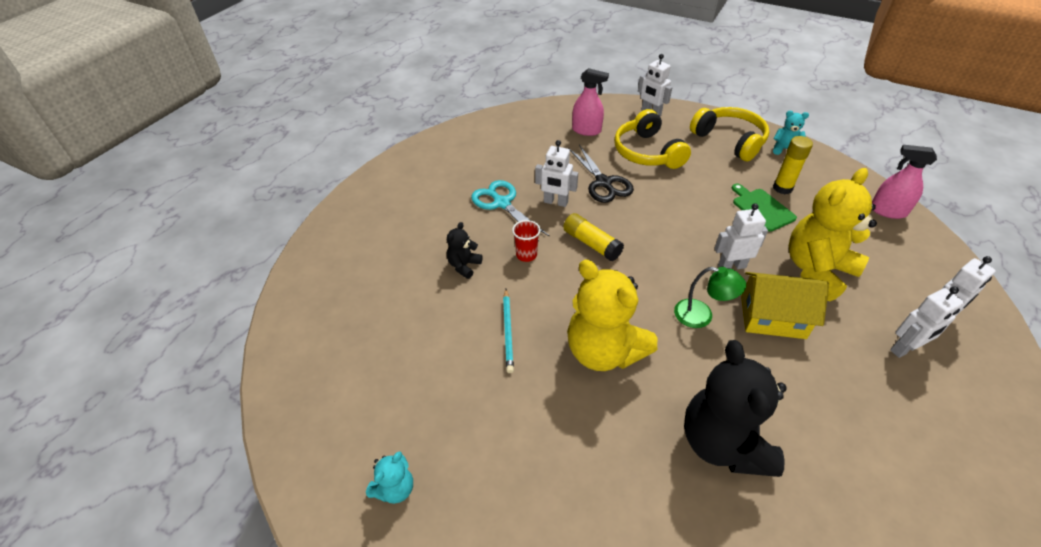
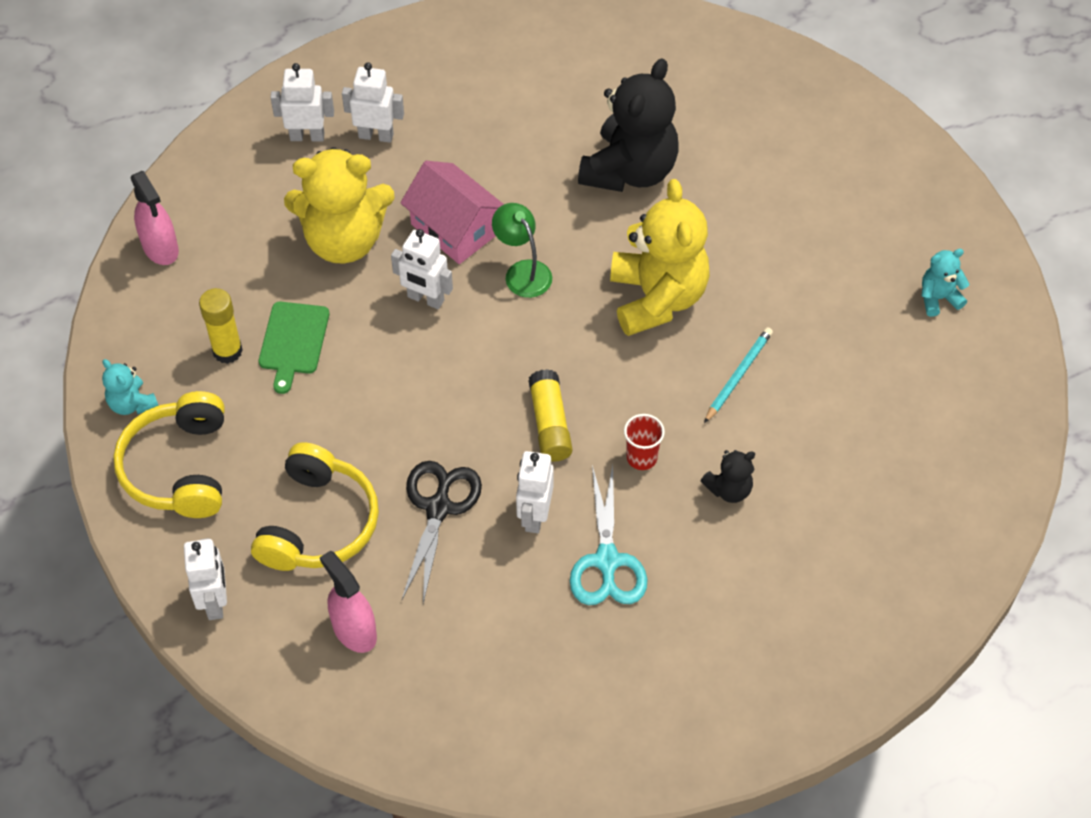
camera: 145 degrees left, 10 degrees up
white robot [535,140,578,207] -> white robot turned 135 degrees counterclockwise [516,451,554,533]
yellow house [741,272,829,339] -> pink house [400,161,504,264]

